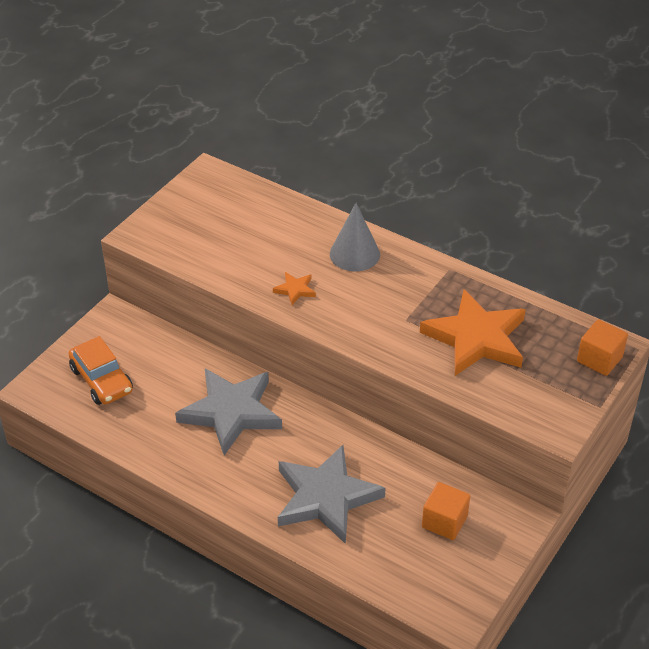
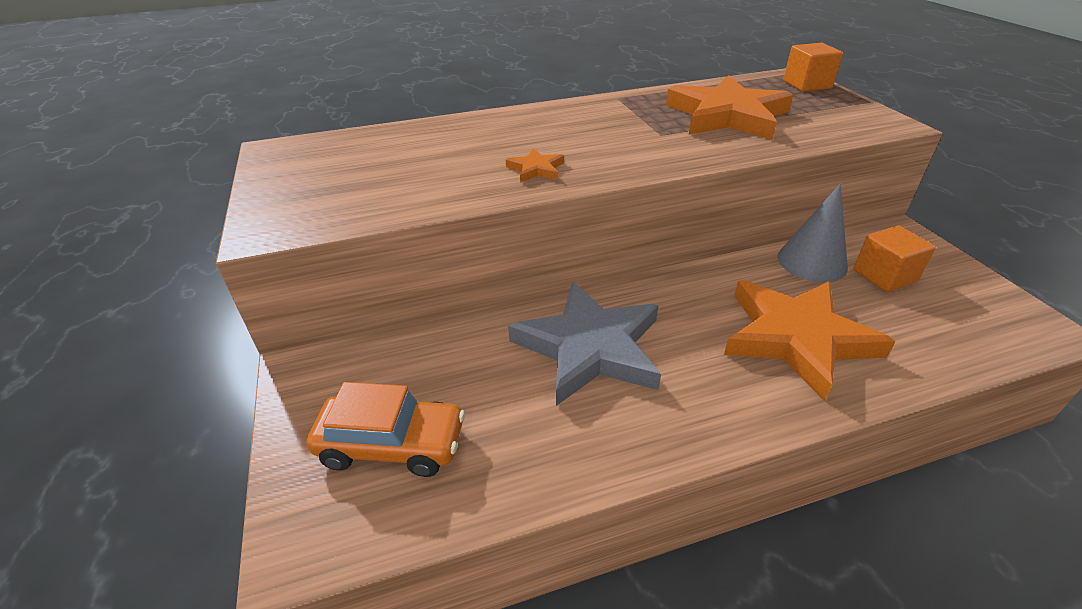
camera: 50 degrees left, 5 degrees down
grey star [278,445,385,544] -> orange star [724,280,896,401]
grey cone [330,203,380,271] -> grey cone moved to [777,184,848,282]

